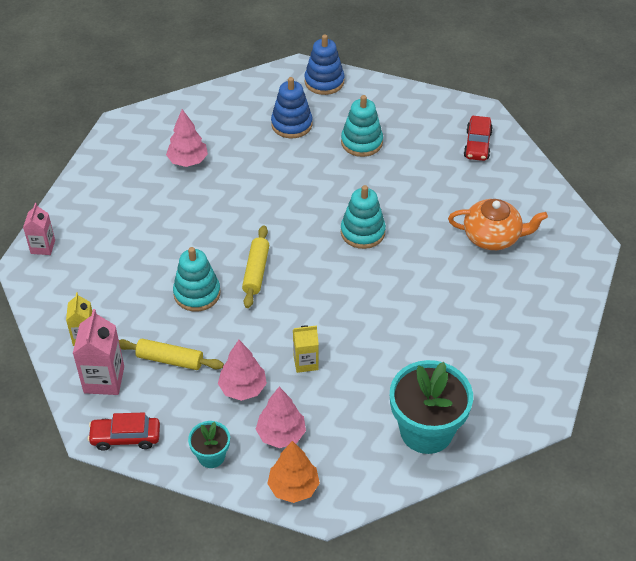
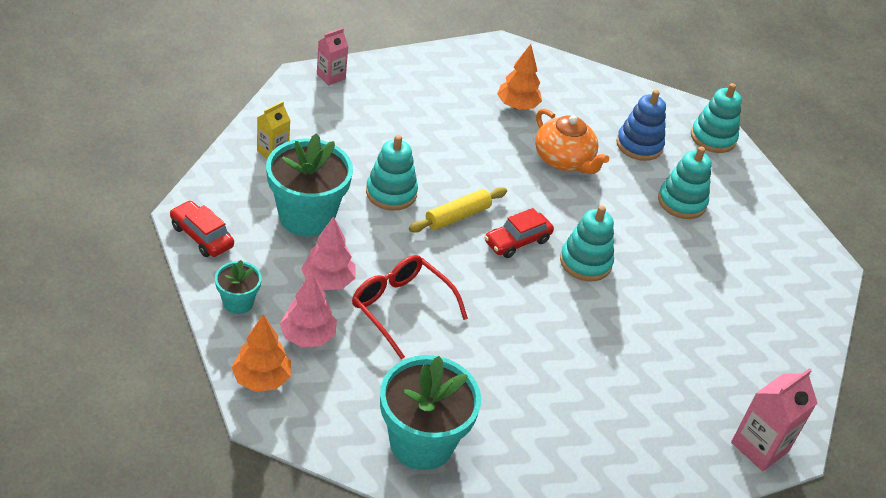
camera: 40 degrees right, 5 degrees down
pink carton [73,309,124,395] -> pink carton moved to [731,368,817,471]
yellow rolling pin [119,339,224,370] -> turquoise flower pot [266,133,353,237]
pink tree [166,109,208,167] -> orange tree [497,44,542,110]
yellow carton [293,325,319,373] -> red glasses [352,255,468,359]
blue stacking toy [304,34,344,95] -> turquoise stacking toy [691,83,742,153]
orange teapot [448,199,548,250] -> orange teapot moved to [535,109,609,174]
red car [464,116,493,161] -> red car moved to [484,208,554,258]

